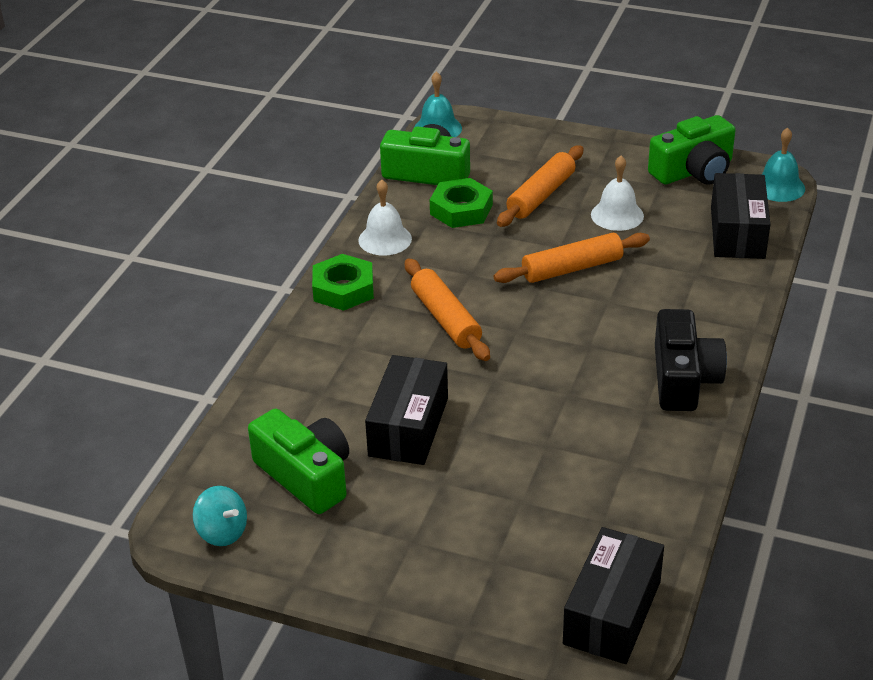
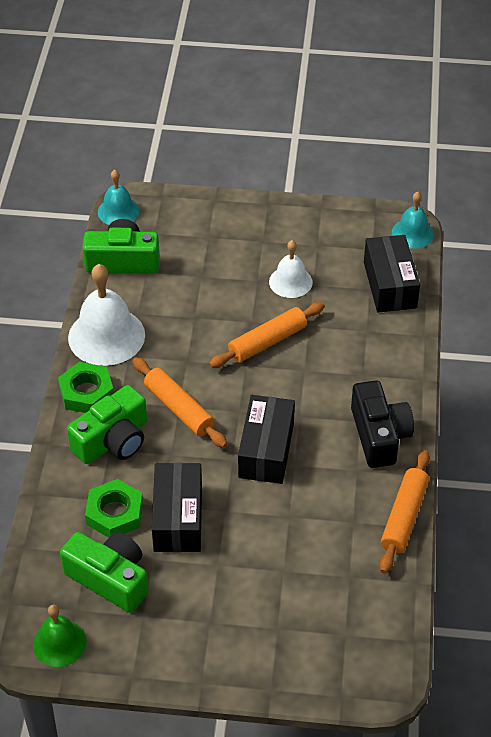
camera: 15 degrees left, 10 degrees up
turquoise spinning top [193,486,247,546] -> green bell [33,605,87,667]
white bell [358,179,412,256] -> white bell [68,264,145,366], size x1.71
green nut [430,178,493,228] -> green nut moved to [85,479,143,538]
orange rolling pin [497,145,584,227] -> orange rolling pin moved to [379,450,430,574]
black box [563,527,664,664] -> black box moved to [238,395,295,484]
green camera [648,115,736,185] -> green camera moved to [67,385,147,464]

